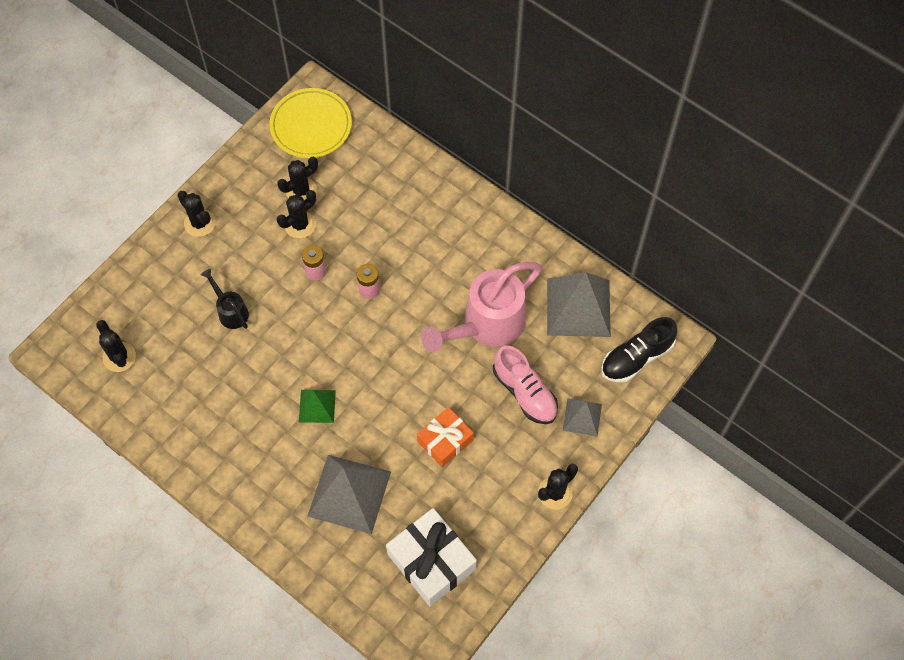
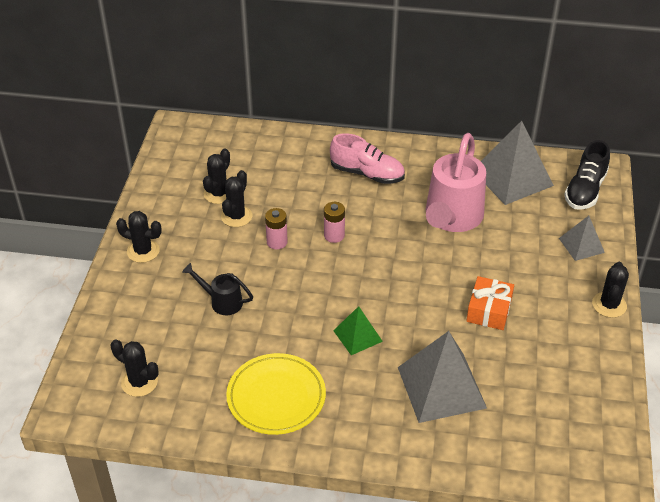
camera: 30 degrees left, 20 degrees down
yellow plate [269,88,352,158] -> yellow plate moved to [226,353,326,435]
white gift [386,508,477,606] -> none
pink shoe [493,346,558,424] -> pink shoe moved to [330,133,405,184]

